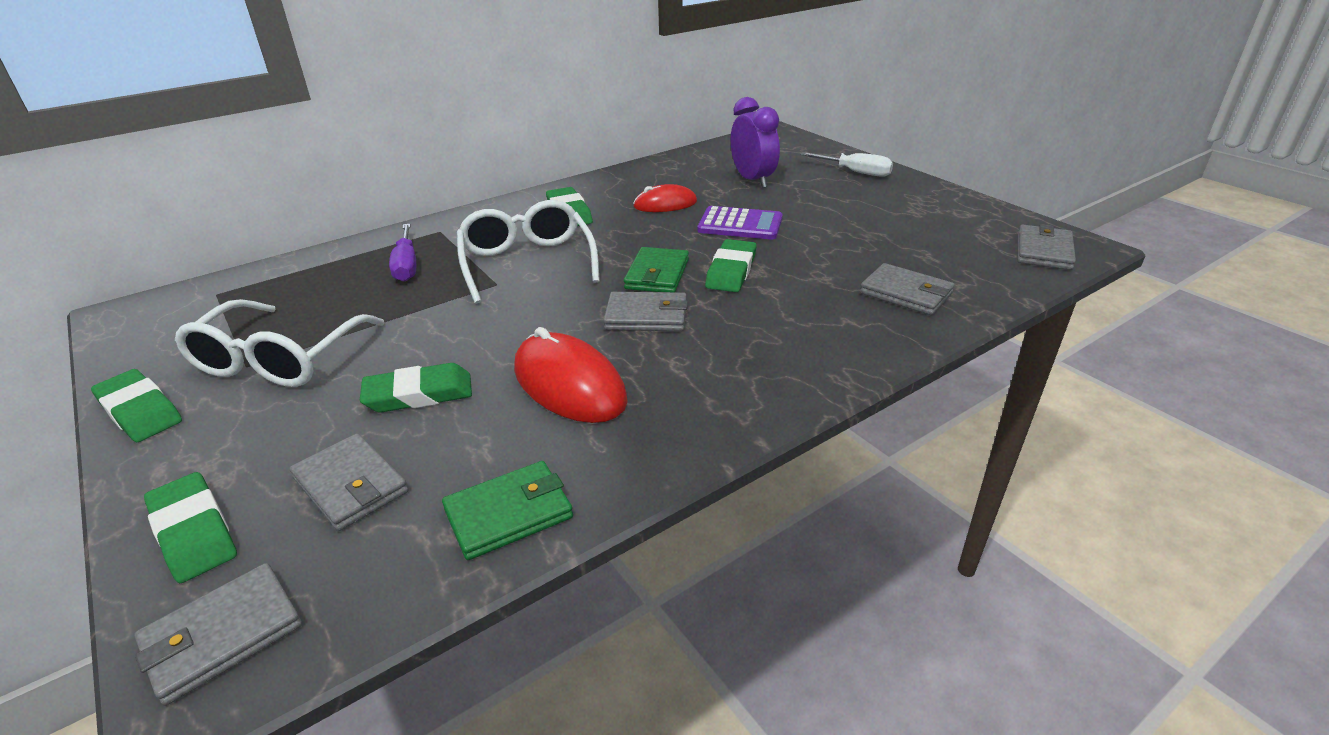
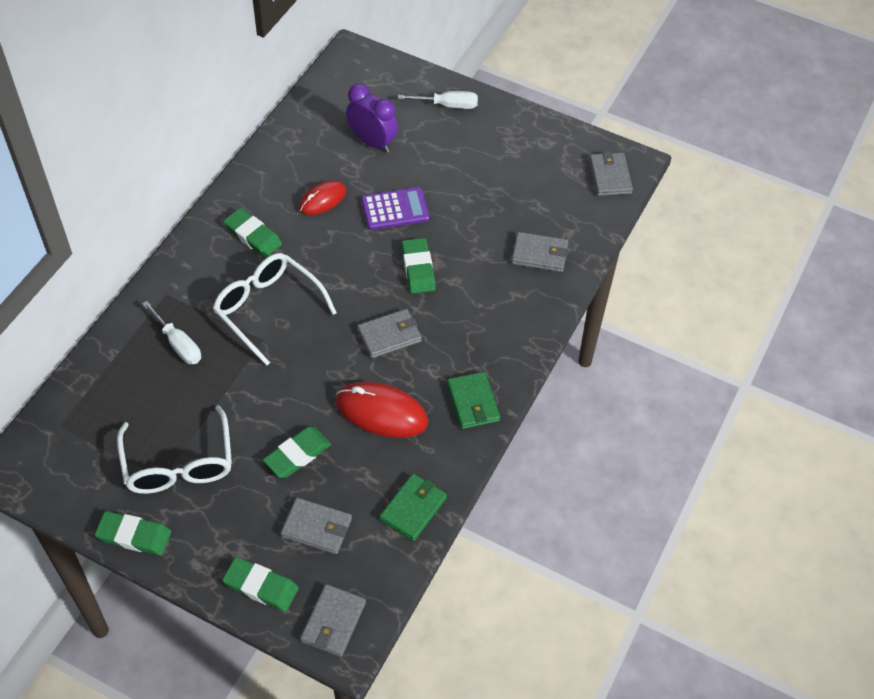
camera: 30 degrees left, 20 degrees up
purple screwdriver [389,224,416,282] -> white screwdriver [142,301,201,364]
green wallet [624,247,689,292] -> green wallet moved to [447,372,500,429]

